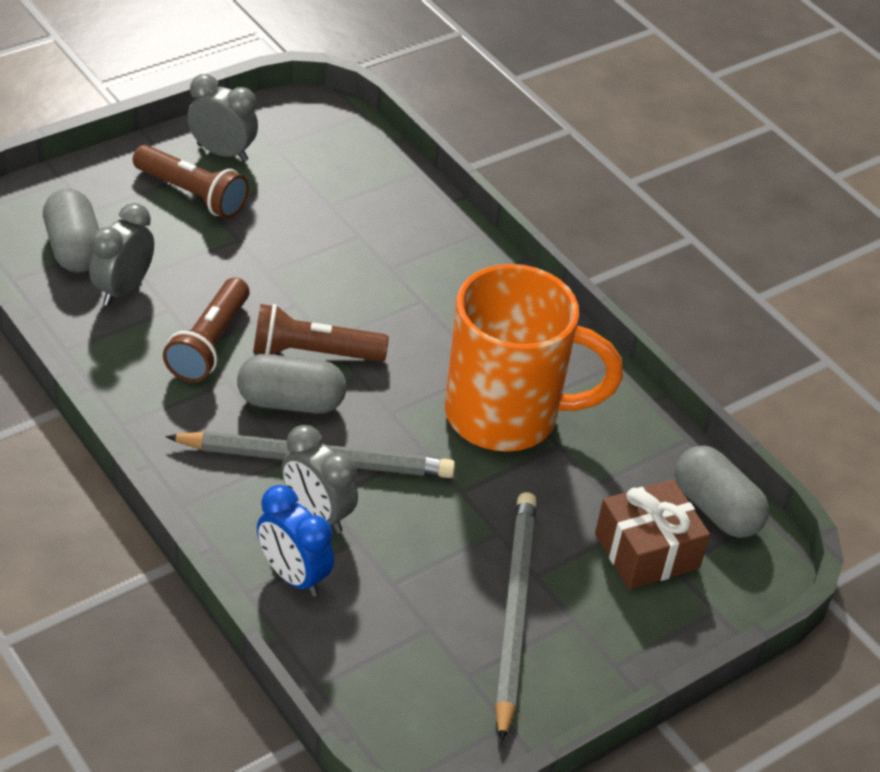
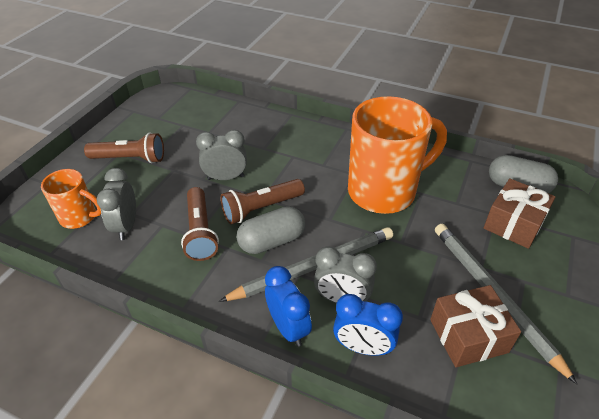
camera: 25 degrees left, 0 degrees up
grey capsule [43,189,99,273] -> orange mug [41,169,101,229]
grey clock [187,74,258,162] -> grey clock moved to [196,130,247,180]
none -> blue clock [265,266,312,347]
none -> brown gift [430,285,521,367]

